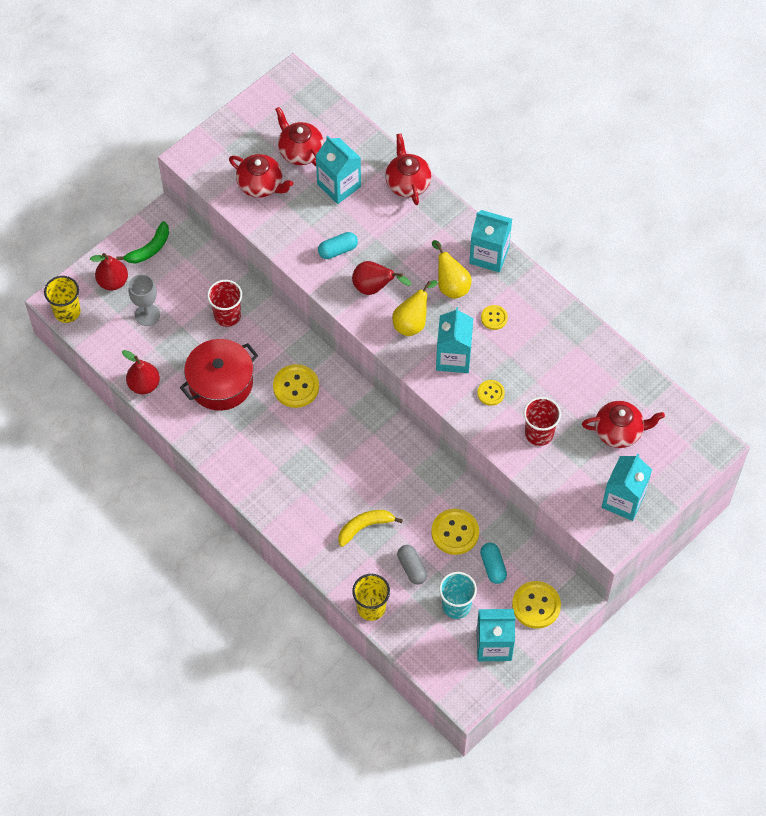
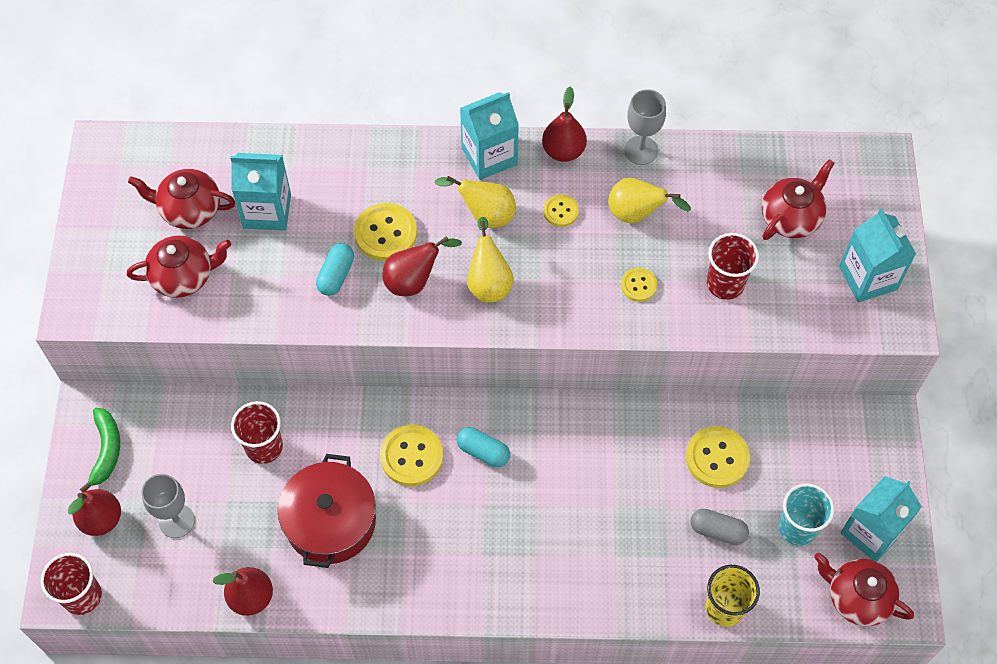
camera: 45 degrees left, 0 degrees up
yellow cup [44,276,81,323] -> red cup [40,553,102,615]
yellow banana [338,510,403,547] -> none
red teapot [385,133,432,205] -> red teapot moved to [814,553,914,626]
turquoise carton [436,307,473,373] -> none
turquoise capsule [480,543,507,584] -> turquoise capsule moved to [457,427,510,467]
yellow button [512,581,561,629] -> yellow button moved to [354,203,417,261]
none -> red pear [542,87,587,162]
none -> yellow pear [608,178,691,224]
none -> grey goblet [624,89,666,165]

